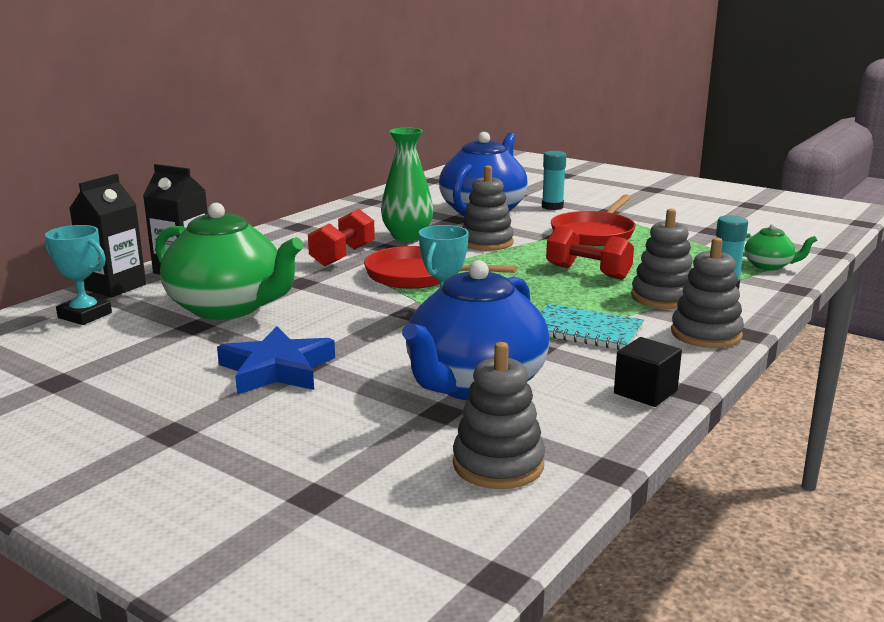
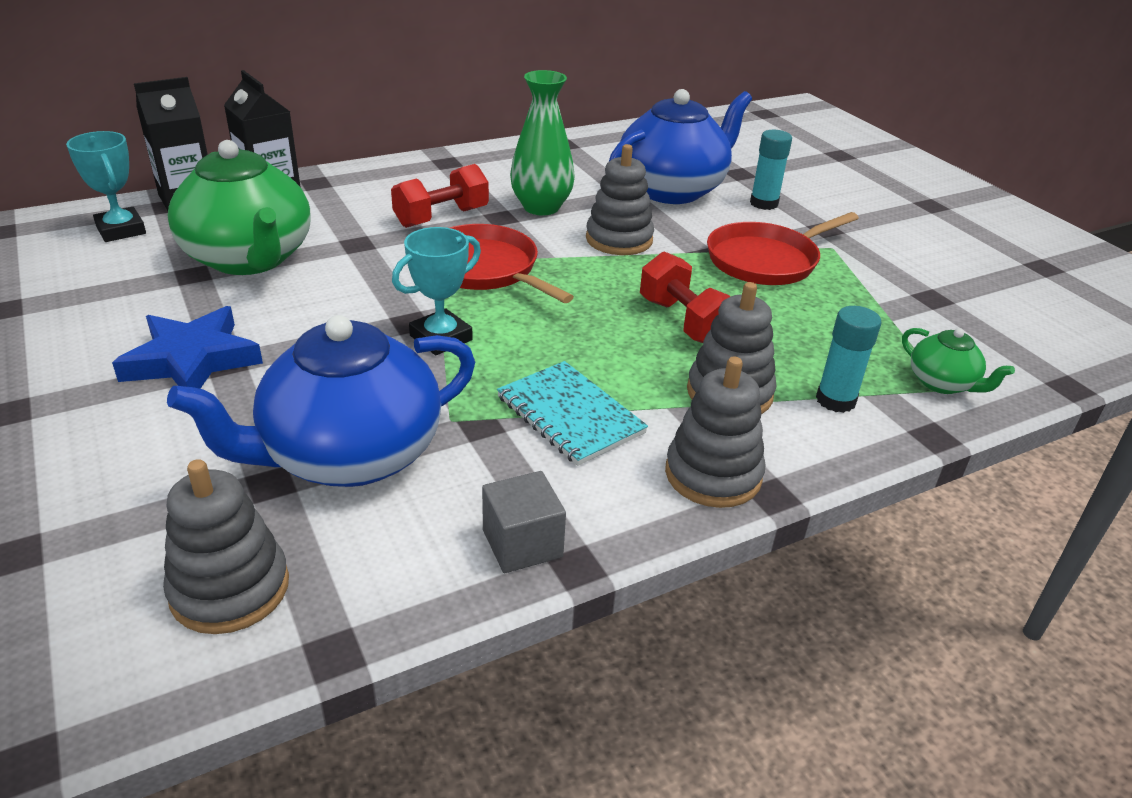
camera: 25 degrees right, 15 degrees up
black cube [614,337,682,407] -> grey cube [482,471,566,573]

